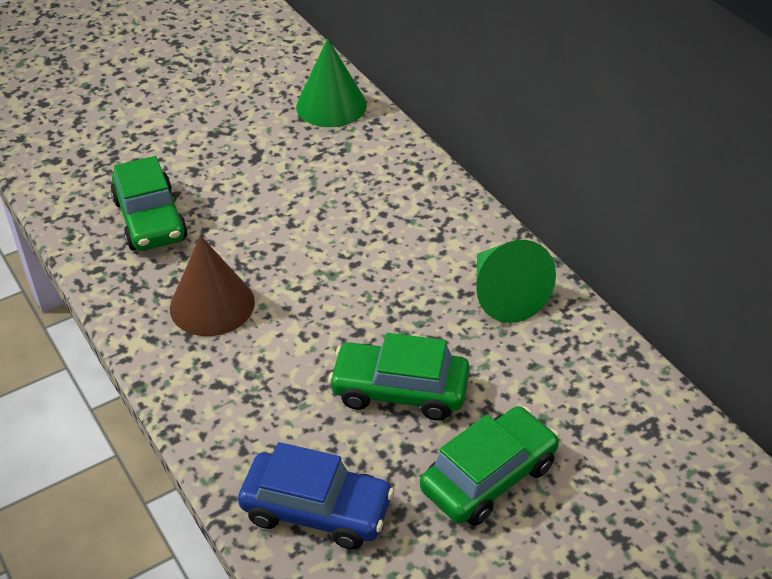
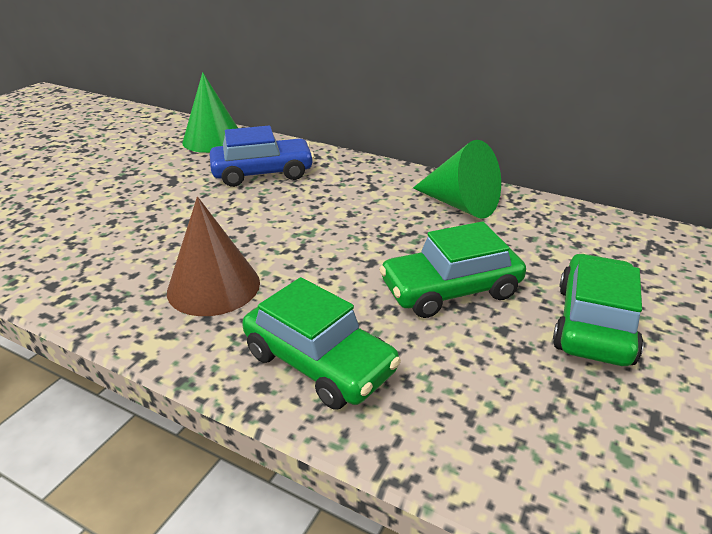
camera: 30 degrees left, 10 degrees down
green car [110,156,188,251] -> green car moved to [242,277,401,410]
blue car [238,442,394,550] -> blue car moved to [210,126,314,187]

